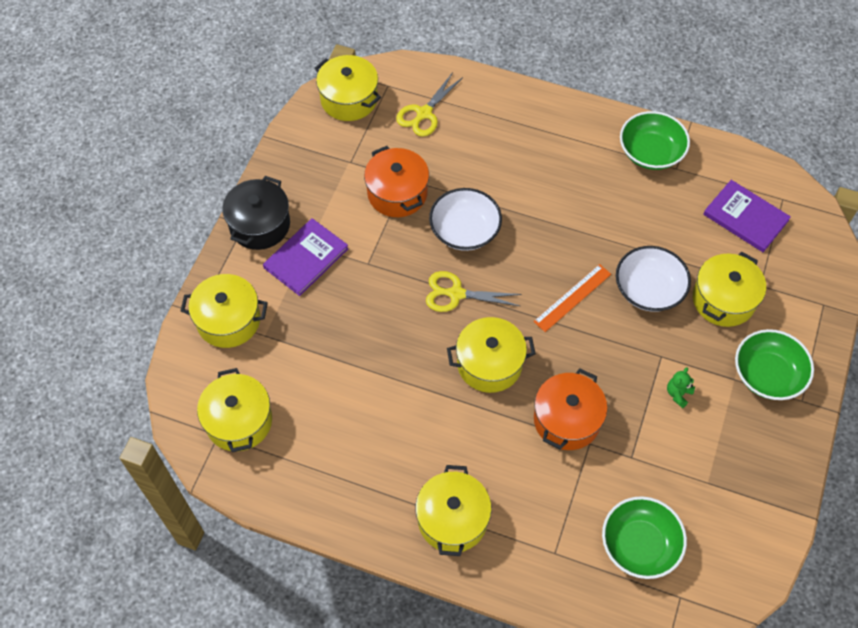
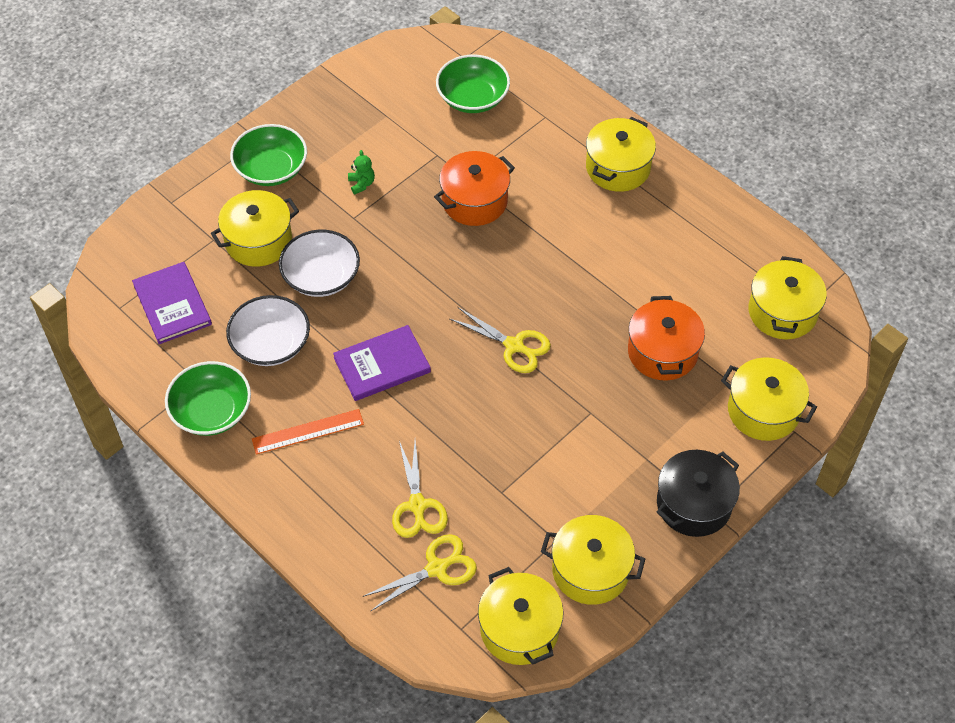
camera: 155 degrees left, 5 degrees down
purple book [263,218,349,296] -> purple book moved to [333,325,431,401]
orange pot [364,146,429,217] -> orange pot moved to [628,296,705,381]
white bowl [429,188,502,251] -> white bowl moved to [226,295,310,366]
yellow pot [447,317,536,393] -> yellow pot moved to [541,515,645,605]
orange ruler [533,264,611,332] -> orange ruler moved to [252,409,364,455]
green teddy bear [667,367,695,408] -> green teddy bear turned 75 degrees counterclockwise [348,150,375,194]
none -> yellow scissors [392,441,448,538]

